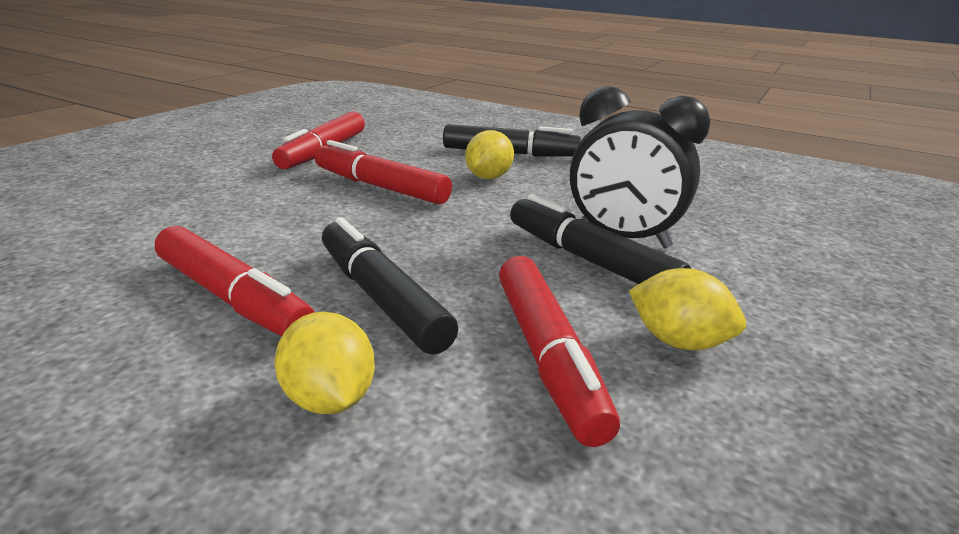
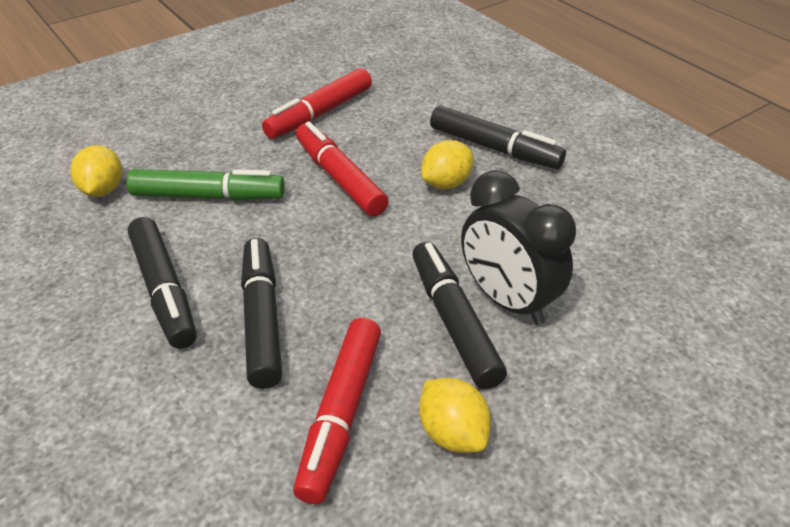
camera: 25 degrees right, 15 degrees up
red marker [155,226,315,337] -> black marker [128,217,197,349]
yellow lemon [275,312,375,414] -> yellow lemon moved to [71,145,122,197]
none -> green marker [127,169,285,201]

